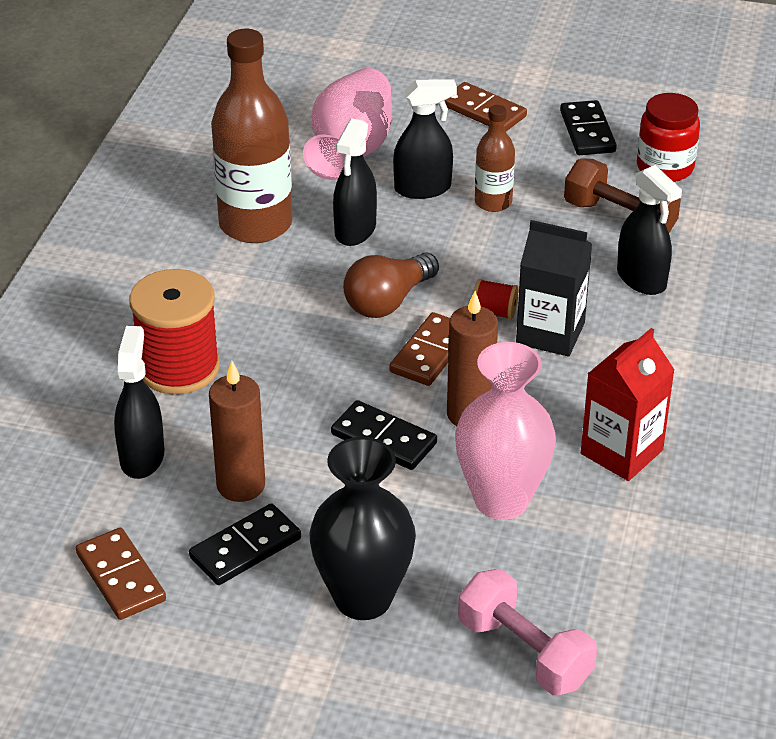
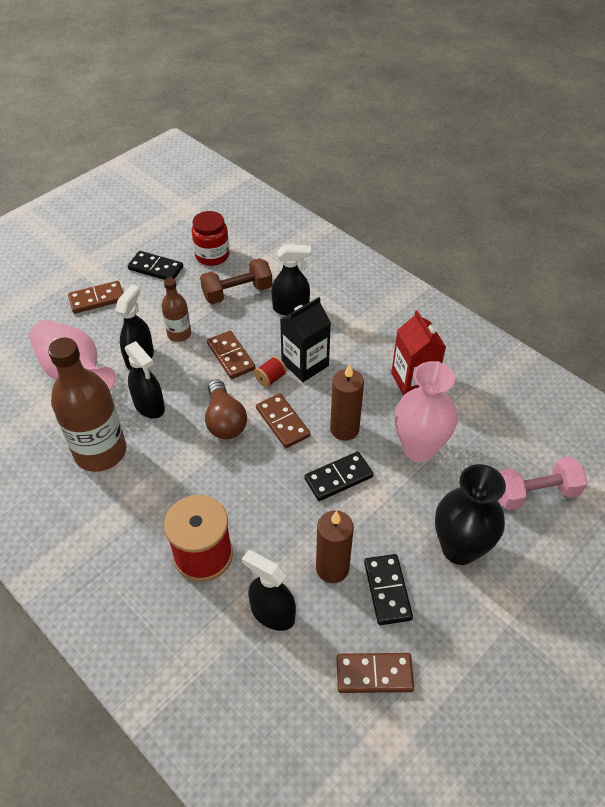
camera: 60 degrees left, 10 degrees up
none -> brown domino [207,331,255,379]

